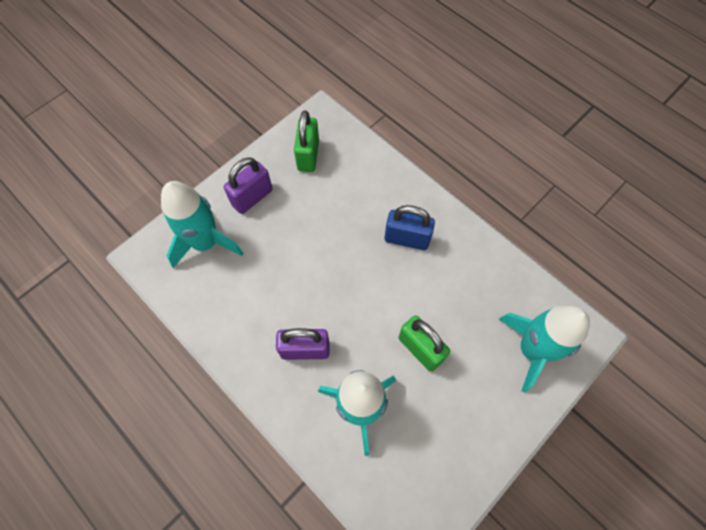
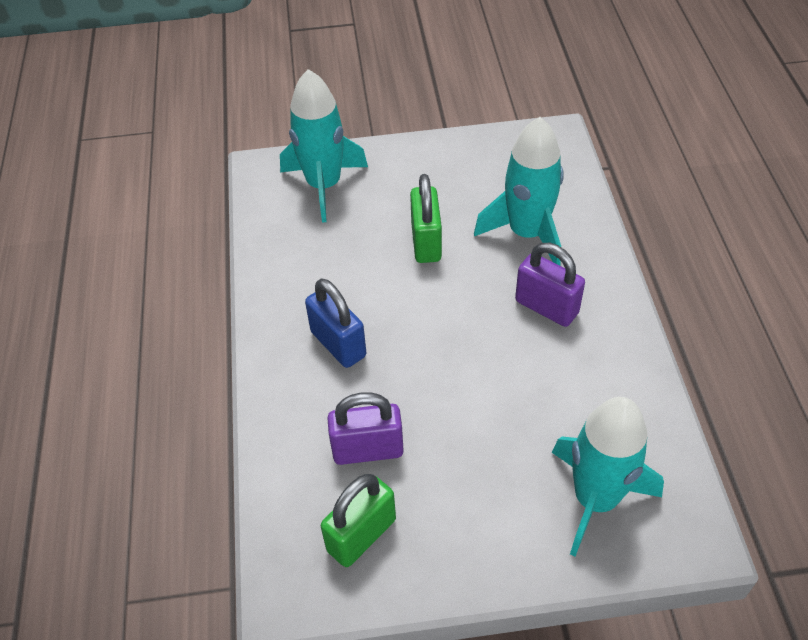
camera: 140 degrees left, 15 degrees down
purple padlock [224,157,273,214] -> purple padlock moved to [327,392,404,465]

